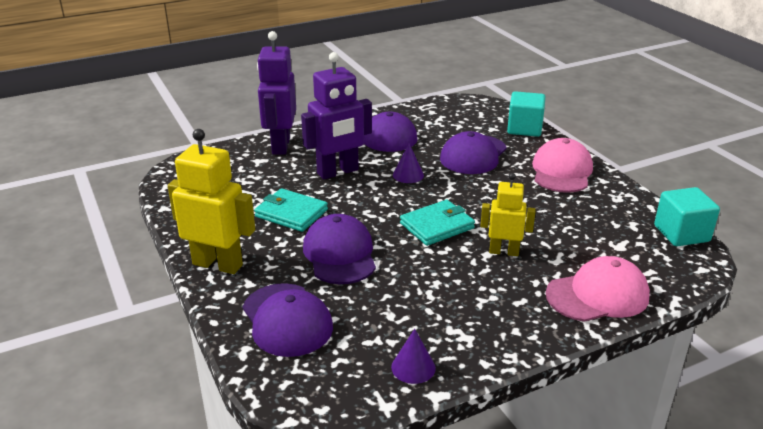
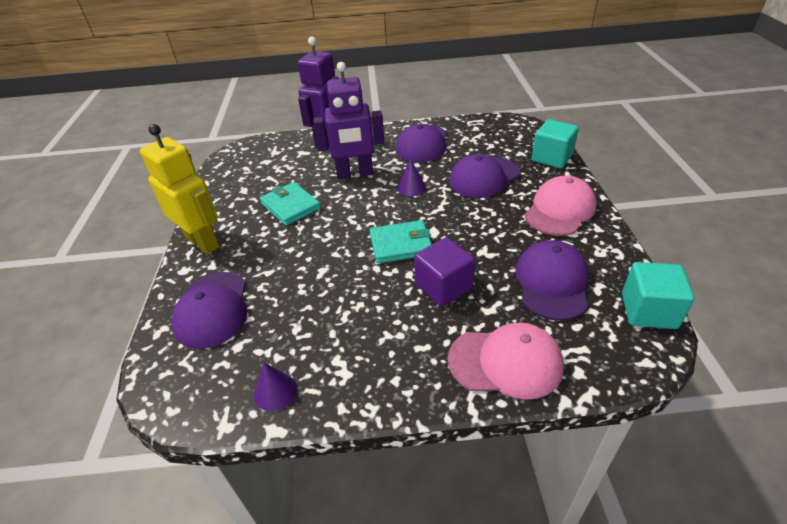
camera: 25 degrees right, 10 degrees up
purple cap [303,214,376,284] -> purple cap moved to [515,240,589,320]
yellow robot [480,173,536,256] -> purple cube [414,237,475,307]

